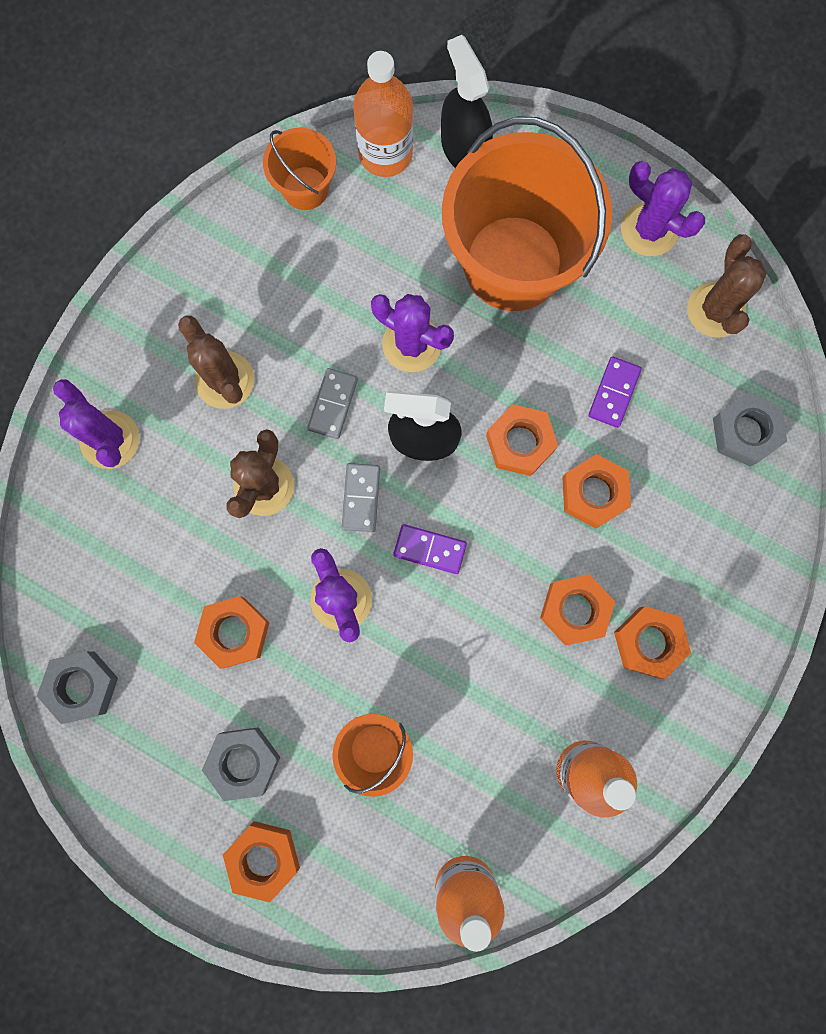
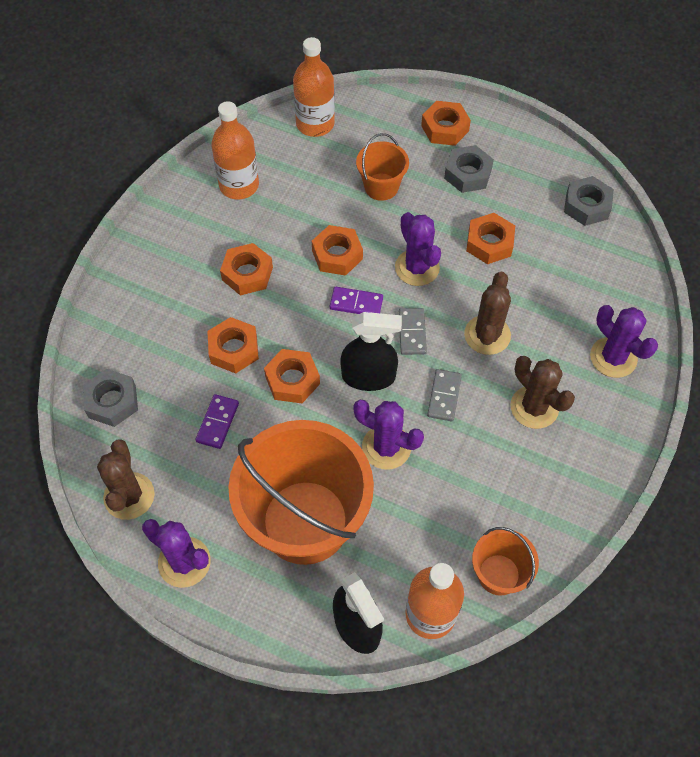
camera: 175 degrees right, 20 degrees down
orange nut [614,606,691,679] -> orange nut moved to [312,225,363,276]

